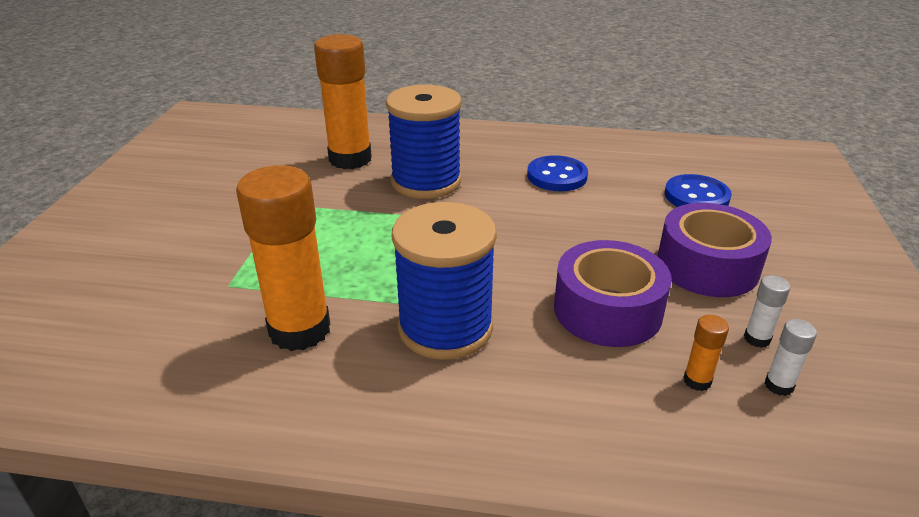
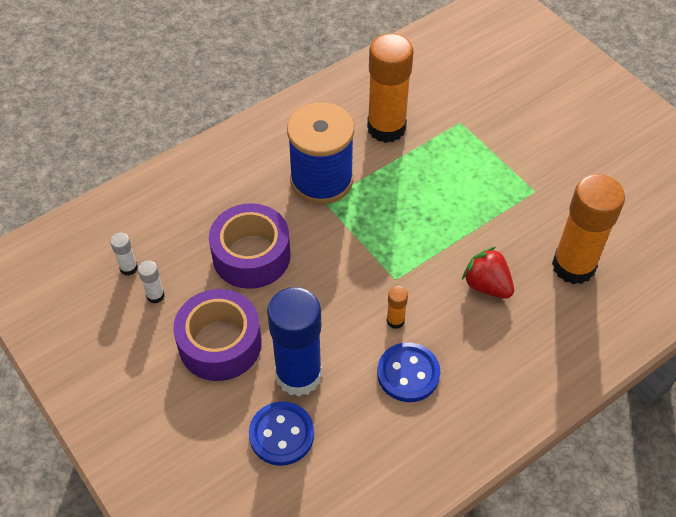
camera: 135 degrees right, 20 degrees up
blue spool [386,85,461,199] -> red strawberry [462,247,514,299]
orange glue stick [683,315,729,391] -> orange glue stick moved to [386,286,408,329]
none -> blue glue stick [267,287,322,396]

